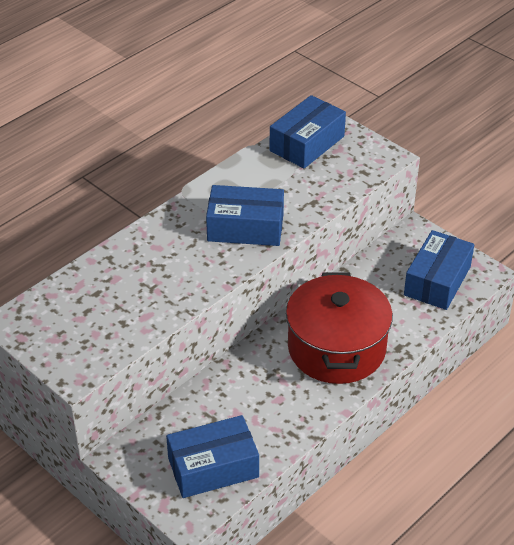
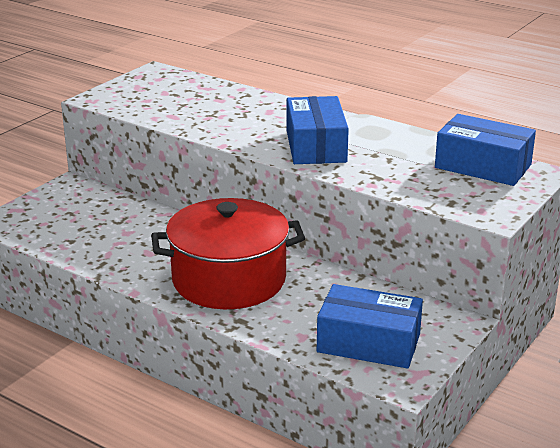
camera: 80 degrees right, 15 degrees down
blue box [166,415,259,498] -> none

